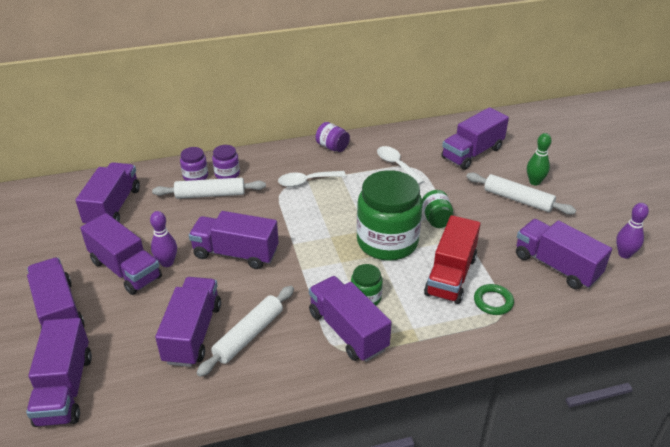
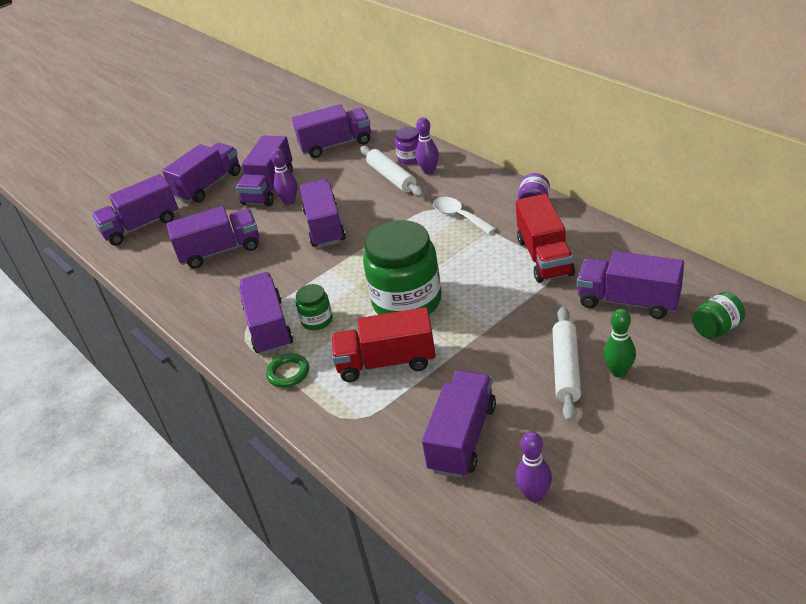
camera: 70 degrees right, 0 degrees up
white rolling pin [196,286,294,377] -> none
purple jar [212,145,240,179] -> purple bowling pin [416,117,439,174]
purple truck [309,276,392,362] -> purple truck turned 45 degrees counterclockwise [239,272,293,355]
white spoon [377,146,425,185] -> red truck [516,194,575,283]
green jar [422,190,454,228] -> green jar moved to [692,292,745,339]
green ring [474,284,514,315] -> green ring moved to [266,354,309,387]

